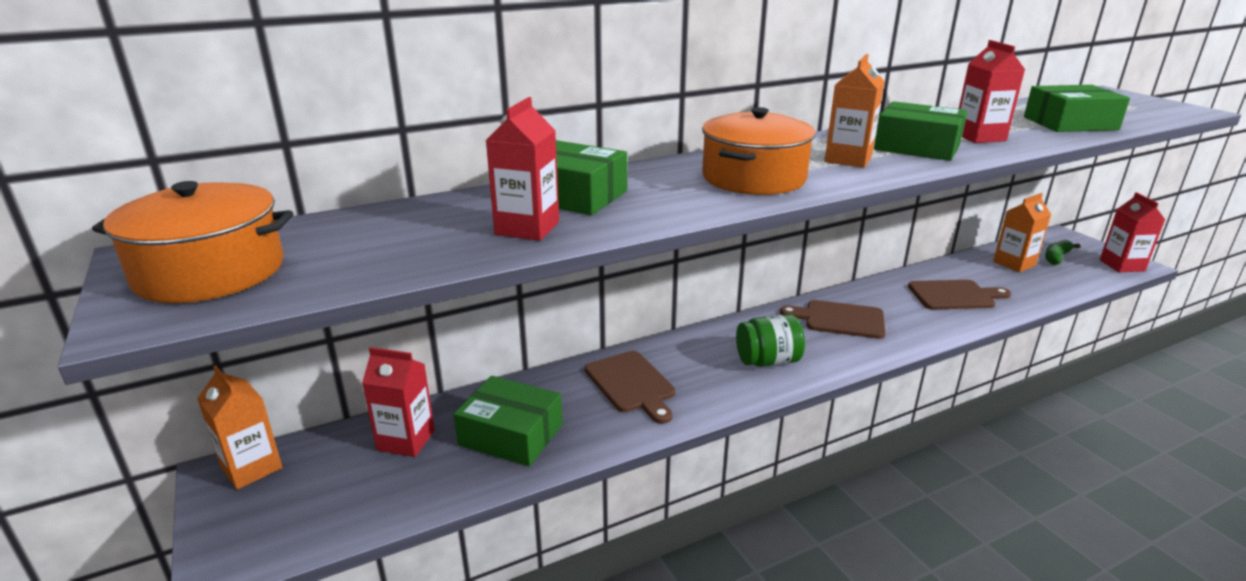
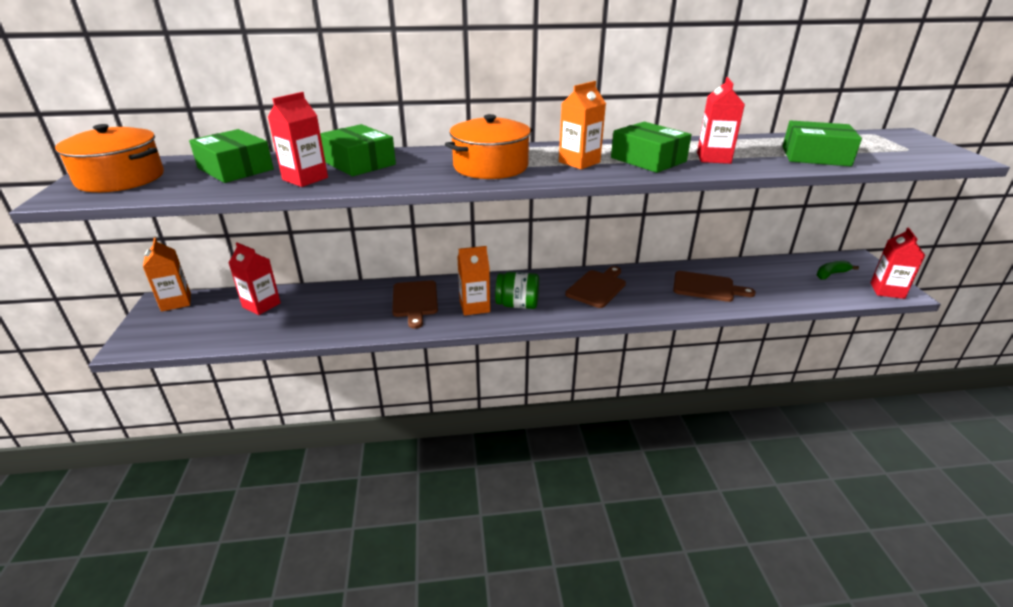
camera: 20 degrees right, 5 degrees up
green box [454,376,563,466] -> green box moved to [189,129,274,183]
brown cutting board [780,300,886,339] -> brown cutting board turned 90 degrees clockwise [565,266,626,308]
orange carton [993,193,1051,272] -> orange carton moved to [457,246,490,316]

